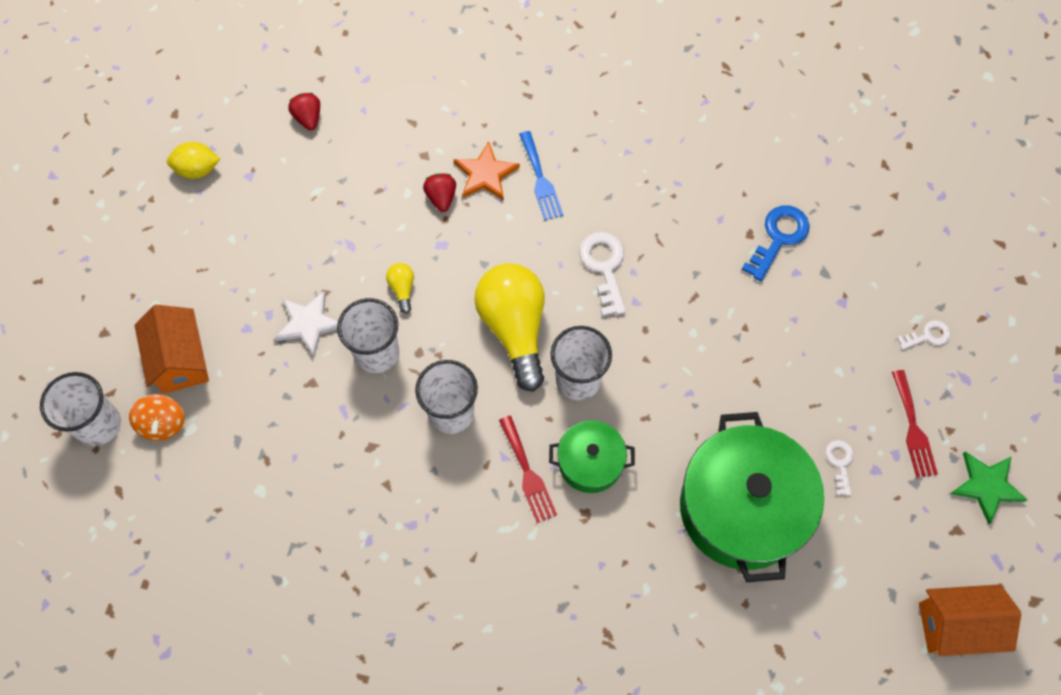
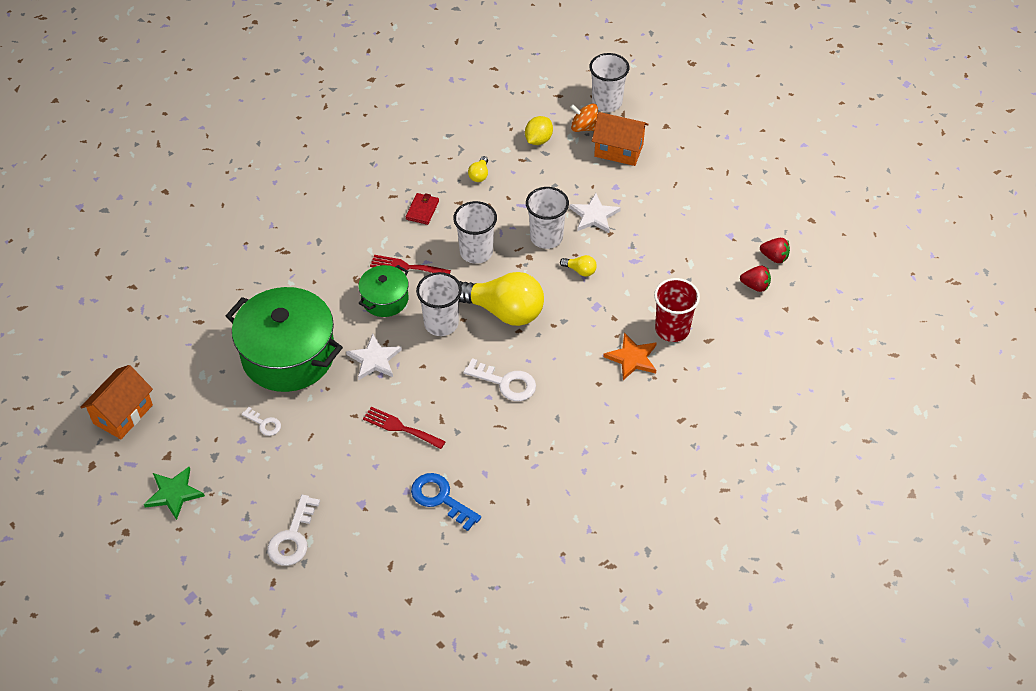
camera: 125 degrees right, 15 degrees down
yellow lemon [167,142,220,179] -> yellow lemon moved to [525,116,553,145]
red strawberry [423,173,456,212] -> red strawberry moved to [760,238,790,263]
blue fork [519,131,563,220] -> none
blue key [742,205,810,281] -> blue key turned 150 degrees clockwise [411,473,481,531]
red fork [892,370,938,478] -> red fork moved to [363,407,446,449]
white key [897,320,950,350] -> white key [267,495,320,566], size x1.73
none -> white star [346,334,402,380]
none -> red wallet [406,193,439,225]
none -> yellow light bulb [468,156,488,182]
none -> red cup [654,278,700,342]

